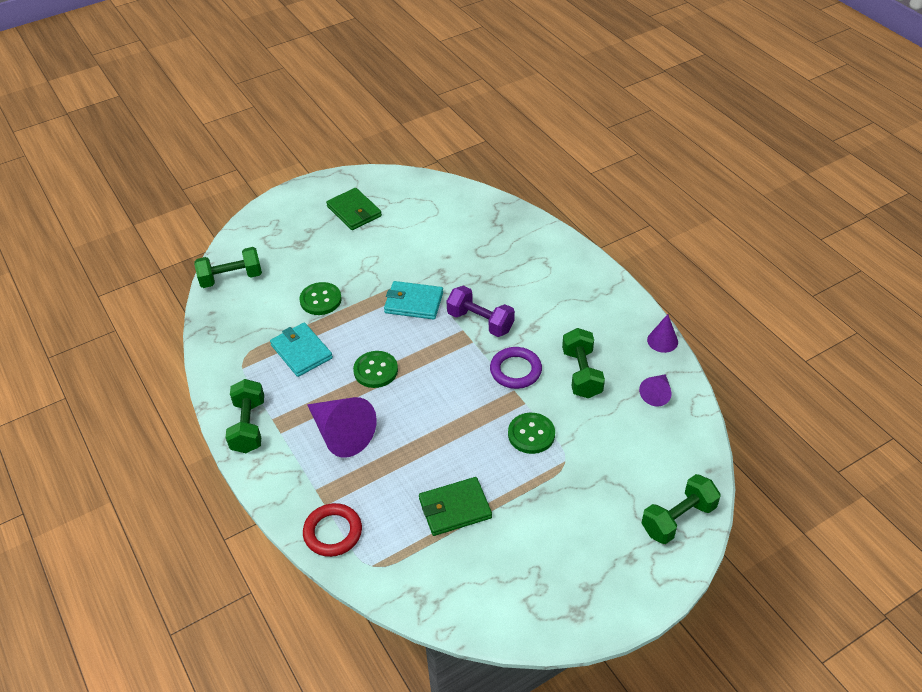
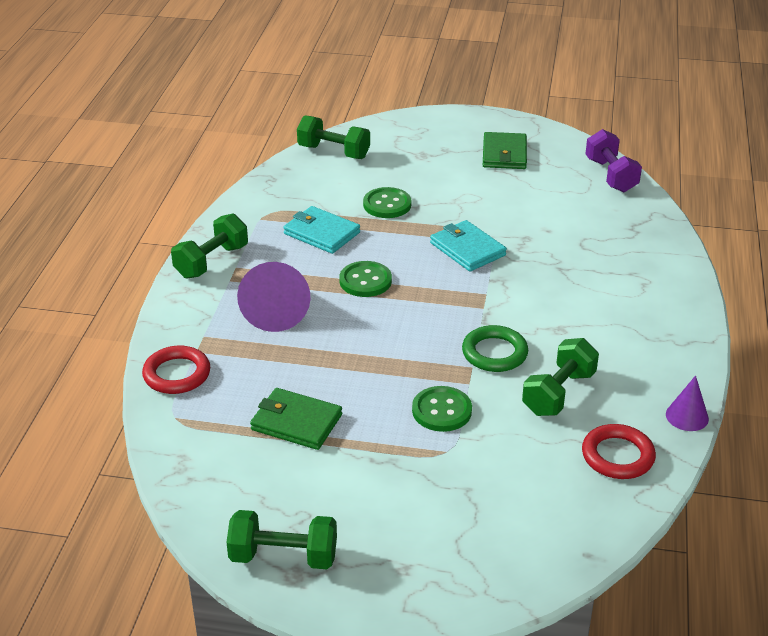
camera: 40 degrees right, 10 degrees down
turquoise wallet [270,322,333,377] -> turquoise wallet turned 60 degrees counterclockwise [283,206,360,254]
purple dumbbell [446,286,515,337] -> purple dumbbell moved to [585,129,642,192]
purple ring [490,347,542,389] -> green ring [462,325,528,372]
purple cone [639,374,672,407] -> red ring [582,424,656,479]
green dumbbell [642,474,721,544] -> green dumbbell moved to [226,510,337,569]

